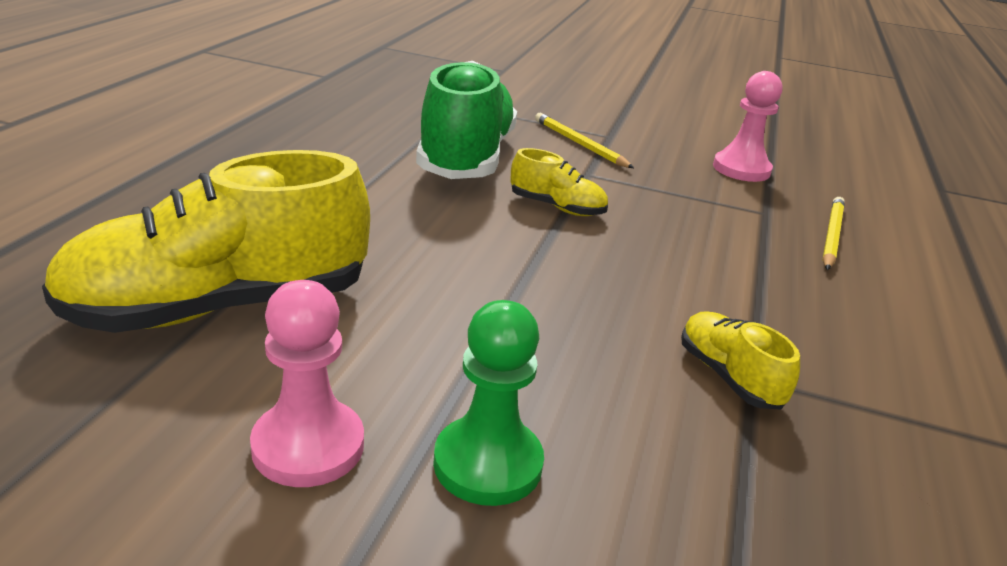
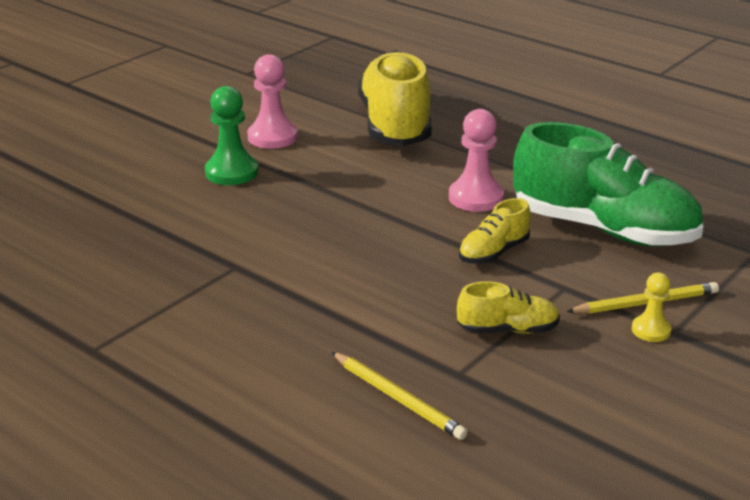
camera: 115 degrees right, 0 degrees up
yellow shoe [681,311,800,409] -> yellow shoe moved to [457,281,560,334]
pink pawn [713,71,782,182] -> pink pawn moved to [449,109,504,212]
none -> yellow pawn [632,273,672,342]

